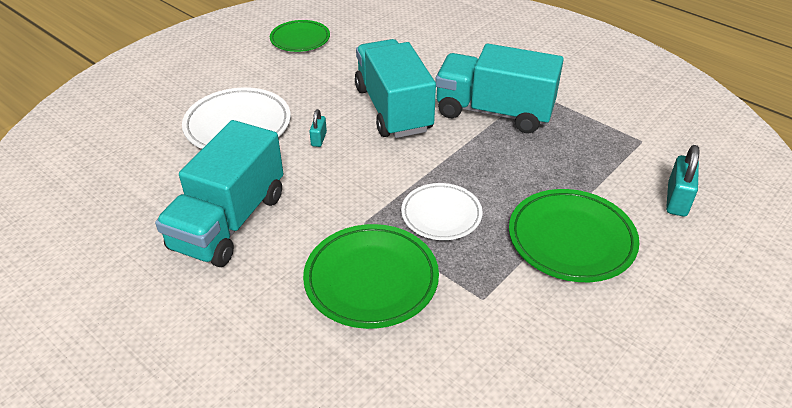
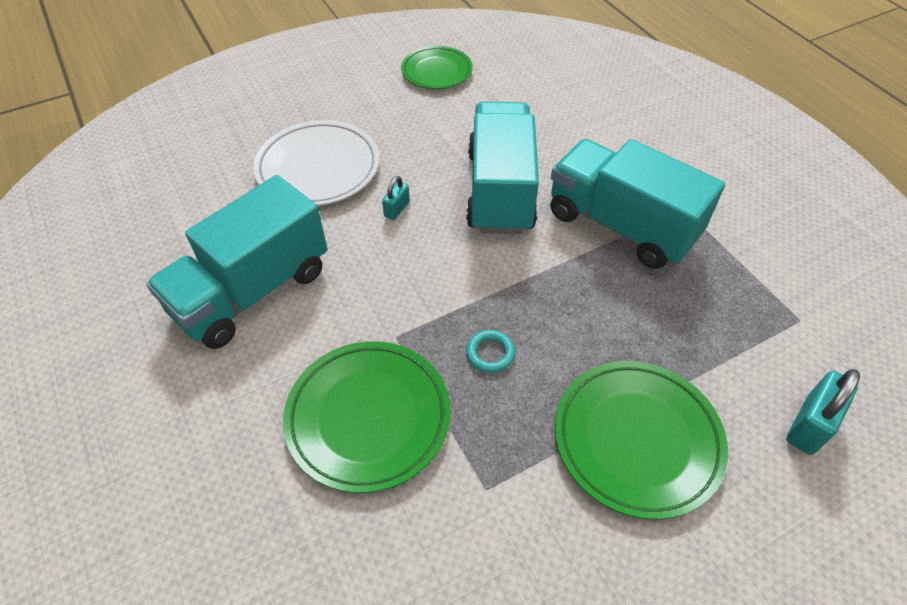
camera: 20 degrees right, 10 degrees up
white plate [401,183,483,240] -> turquoise ring [466,330,515,373]

